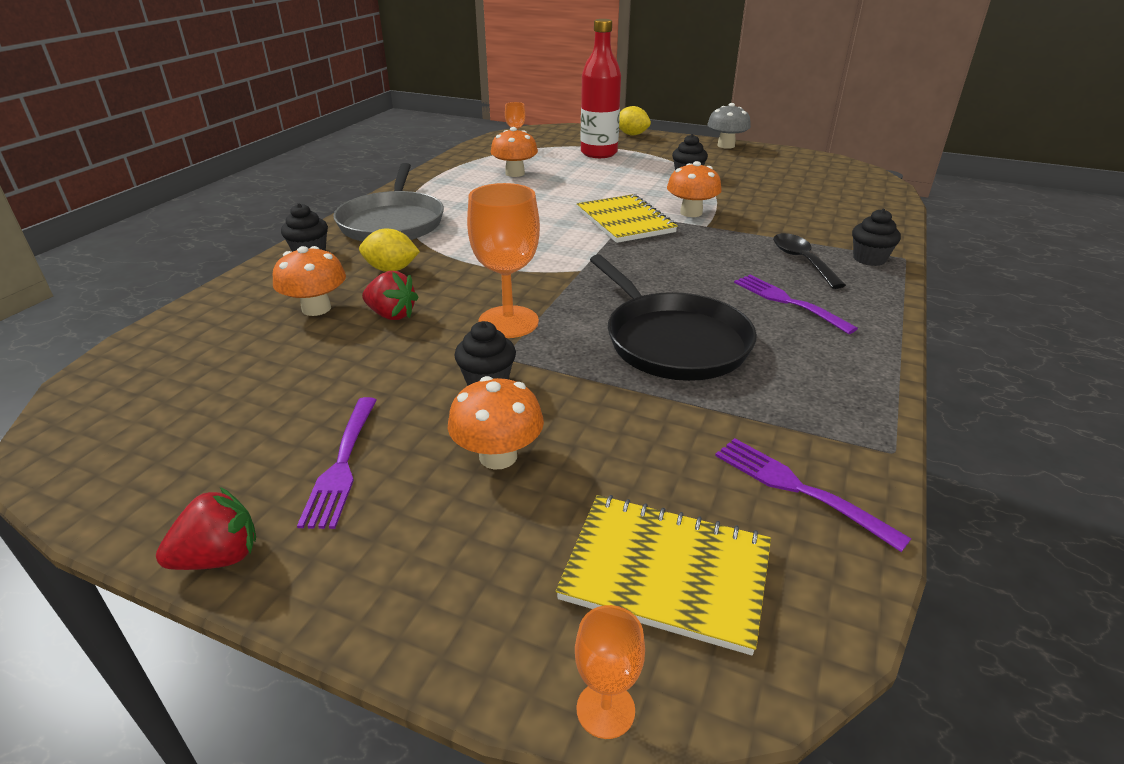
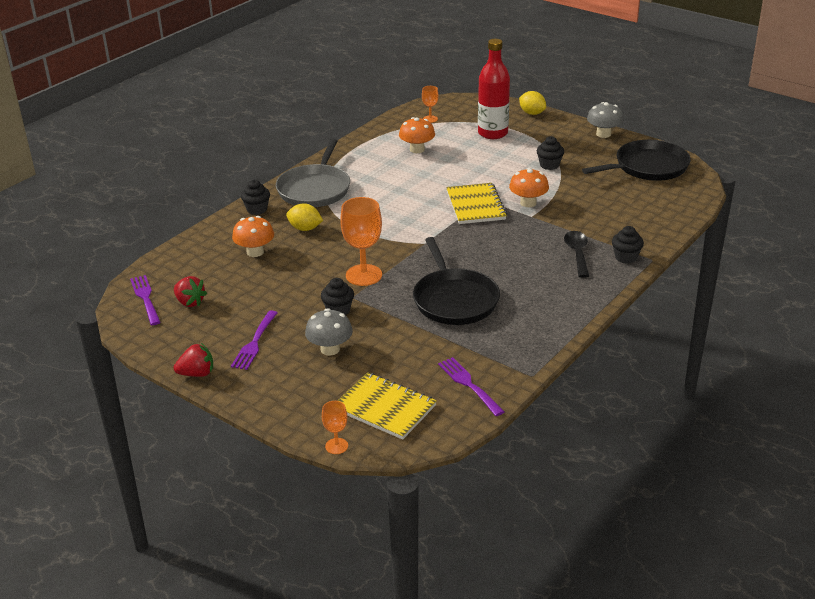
camera: 15 degrees right, 0 degrees up
red strawberry [362,271,419,320] -> red strawberry moved to [174,276,207,307]
orange mushroom [448,376,544,470] -> grey mushroom [305,308,353,356]
purple fork [734,275,858,334] -> purple fork moved to [130,275,161,325]
none -> black pan [582,140,691,181]

